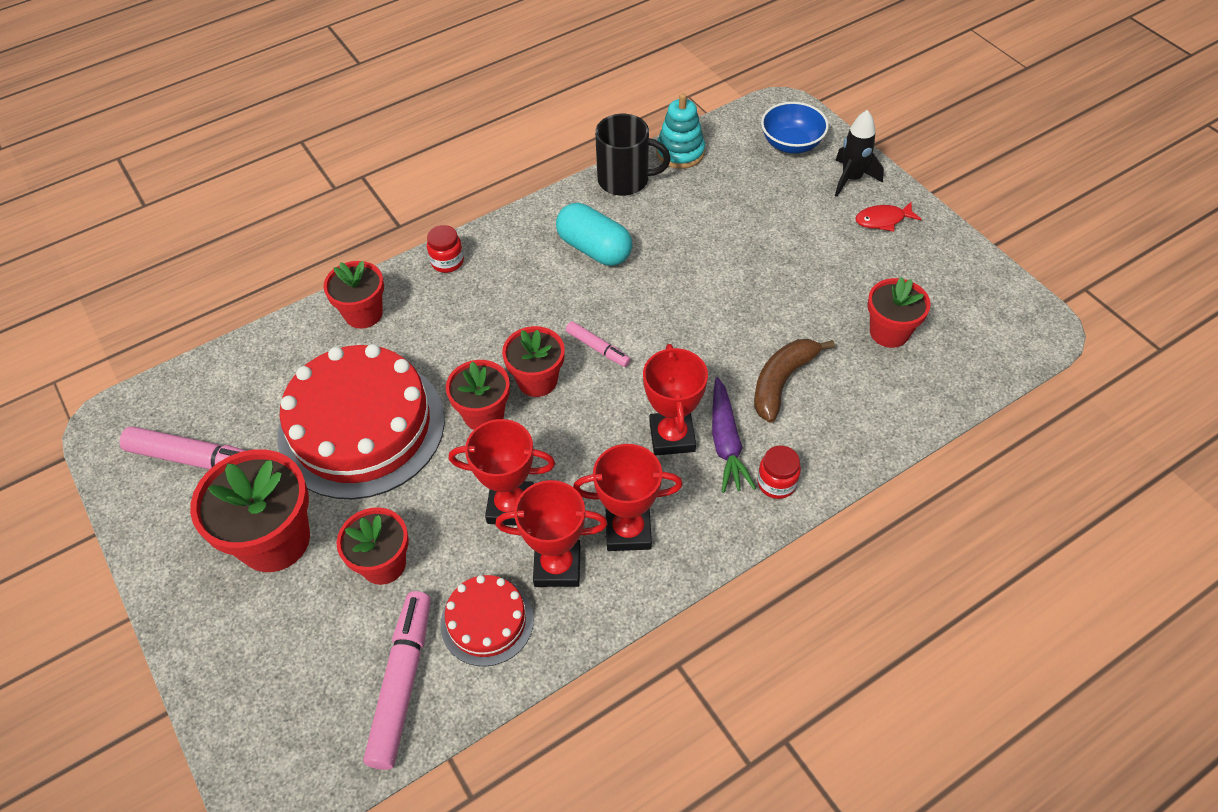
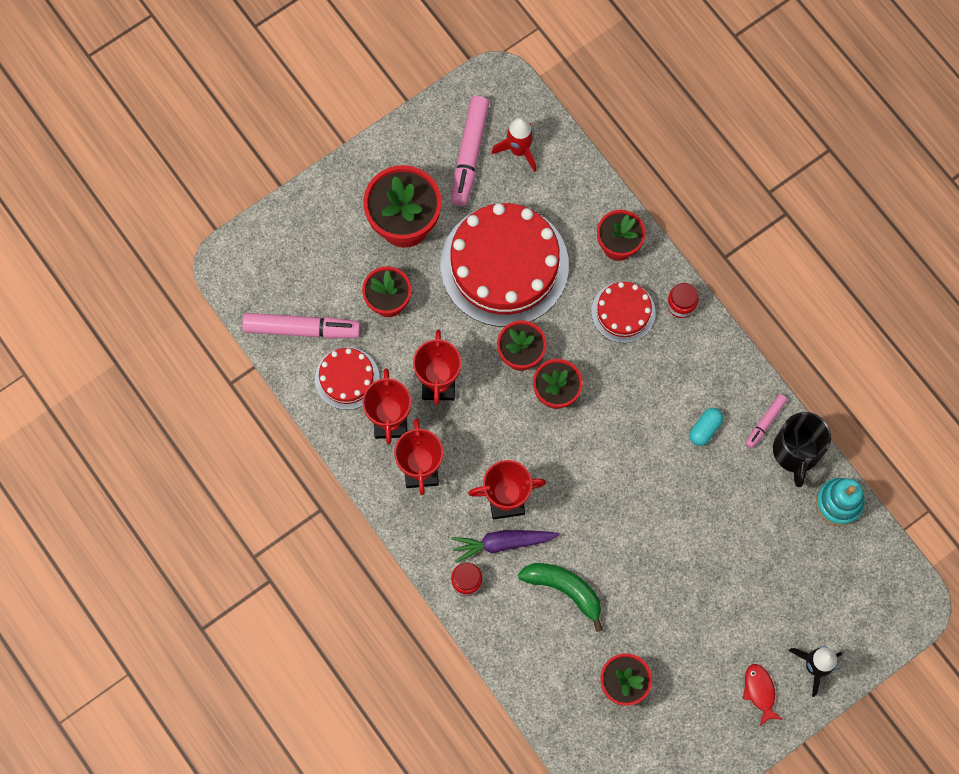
camera: 85 degrees right, 20 degrees up
turquoise capsule [556,203,632,266] -> turquoise capsule [690,408,723,446], size x0.56
pink marker [566,321,631,367] -> pink marker moved to [745,394,787,449]
brown banana [754,339,835,423] -> green banana [518,563,603,632]
blue bowl [761,102,829,154] -> none
none -> red rocket [492,117,536,172]
none -> red cake [591,282,656,343]

